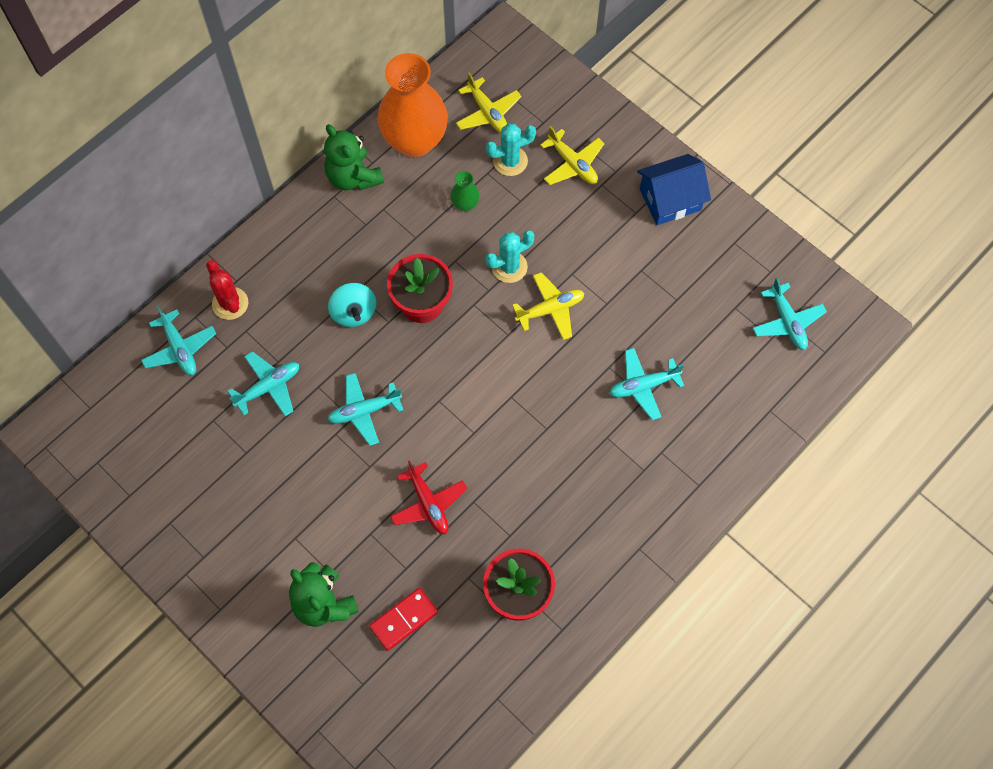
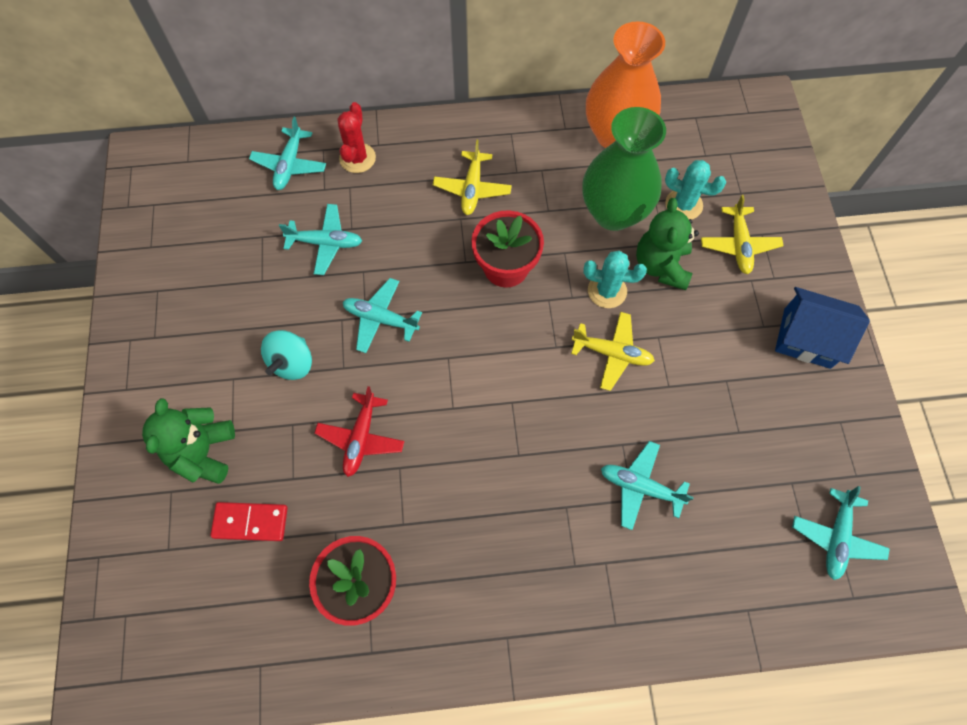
camera: 40 degrees right, 0 degrees up
green teddy bear [324,124,384,190] -> green teddy bear moved to [636,198,699,290]
turquoise spinning top [328,283,376,327] -> turquoise spinning top moved to [261,330,312,380]
green vase [450,171,480,212] -> green vase [582,107,666,231], size x2.40
yellow plane [456,73,522,133] -> yellow plane moved to [433,140,512,215]

